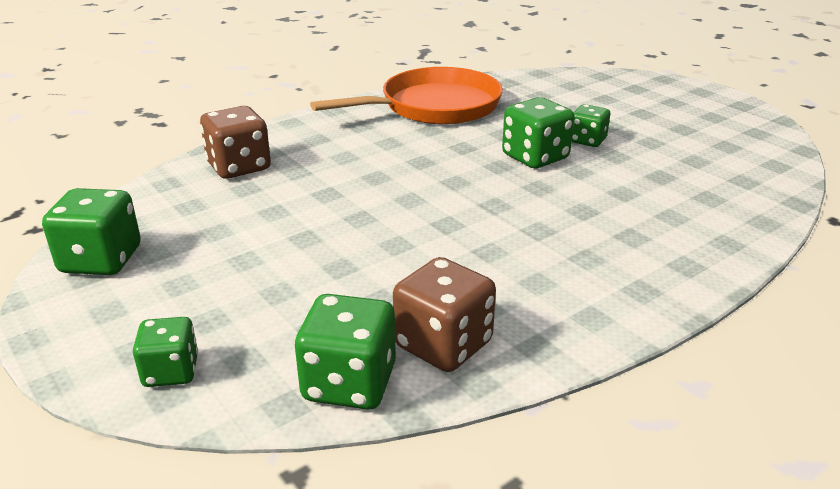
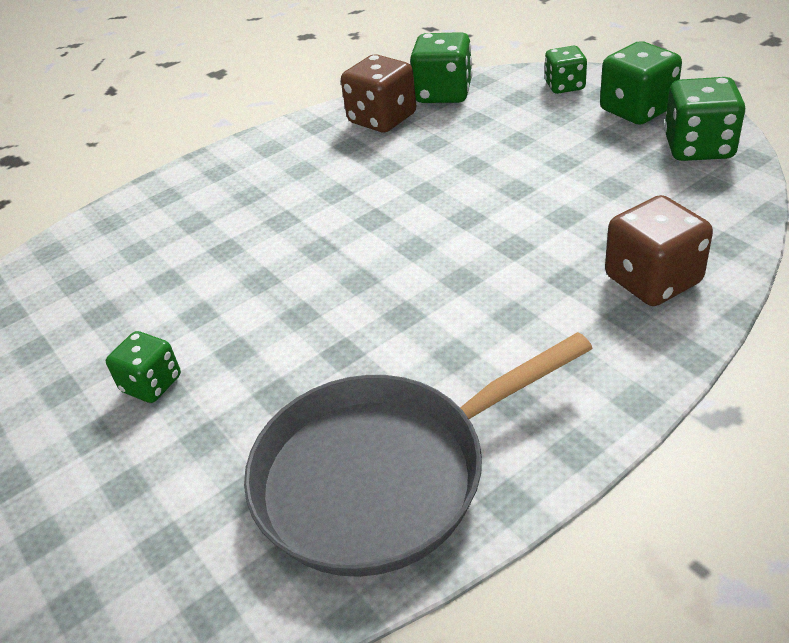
camera: 175 degrees left, 10 degrees up
orange pan [310,67,503,125] -> grey pan [244,332,593,577]
green dice [502,97,574,168] -> green dice moved to [600,41,682,125]

